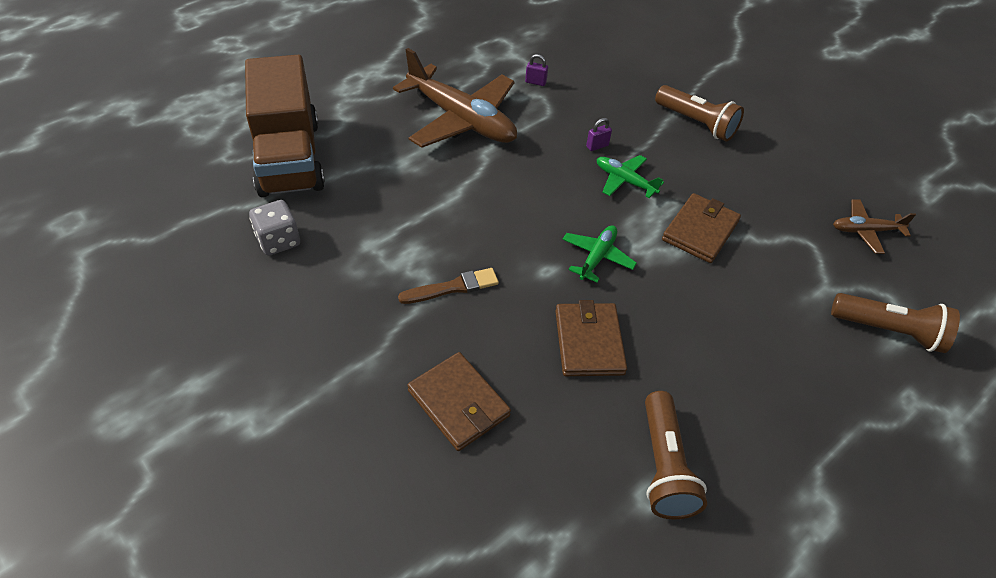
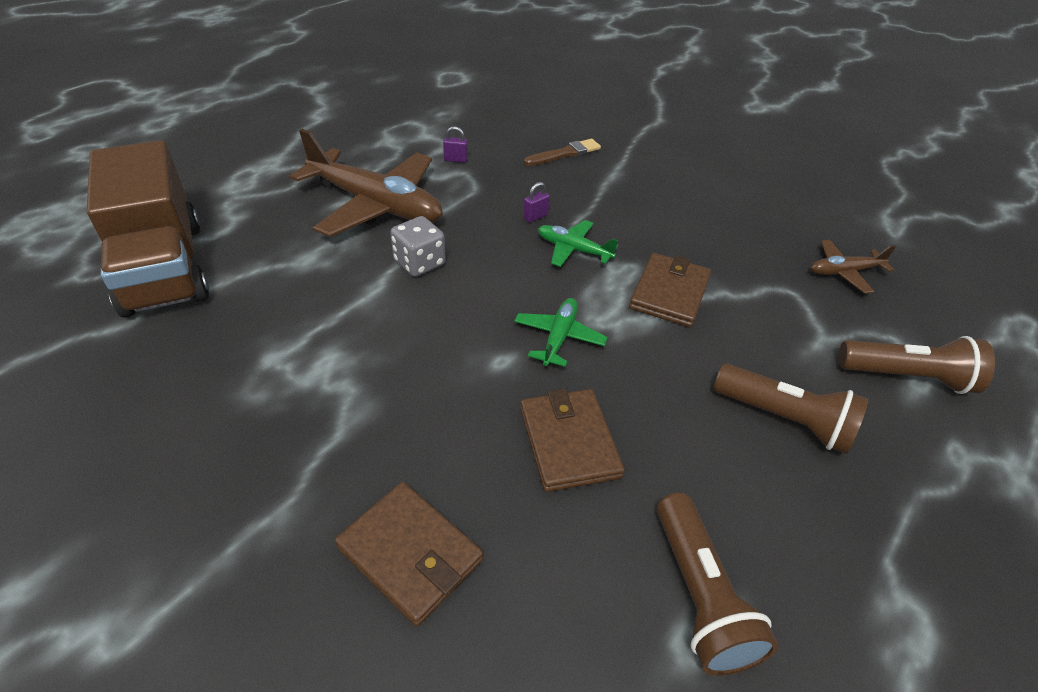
camera: 10 degrees left, 5 degrees down
grey dice [249,200,300,256] -> grey dice moved to [390,216,446,277]
brown brush [398,268,499,304] -> brown brush moved to [524,139,601,166]
brown flashlight [655,85,744,142] -> brown flashlight moved to [714,364,869,454]

